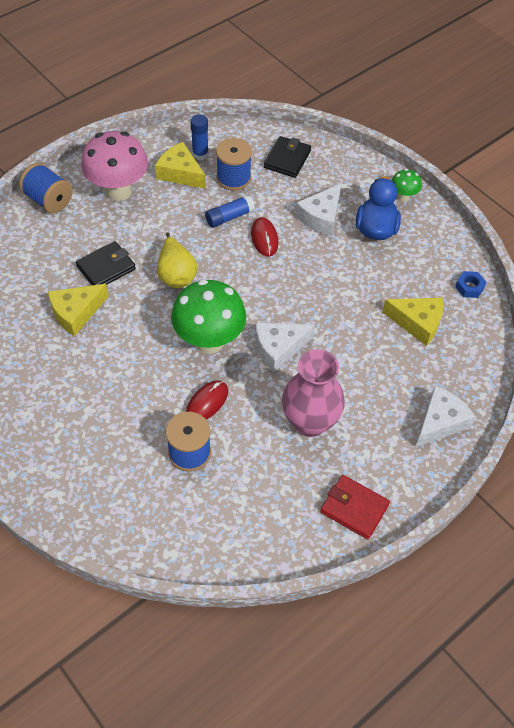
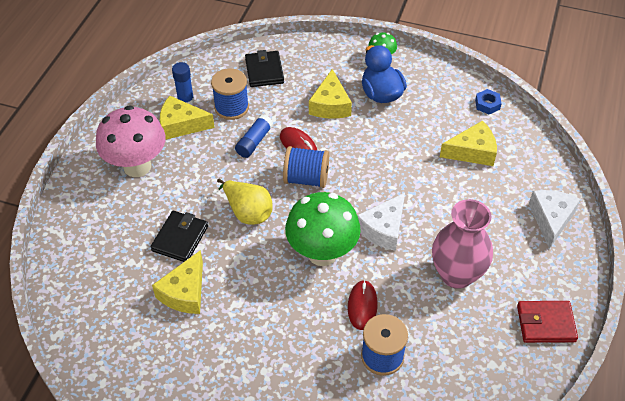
camera: 30 degrees left, 5 degrees down
blue spool [19,163,73,213] -> blue spool moved to [283,146,329,188]
white cheese [296,183,342,236] -> yellow cheese [309,69,352,119]

